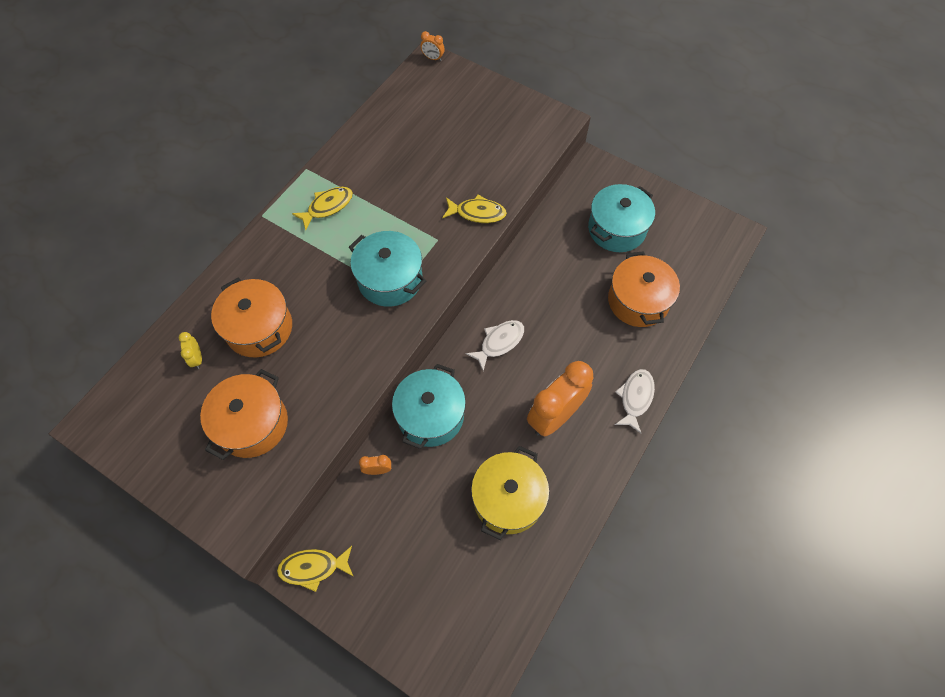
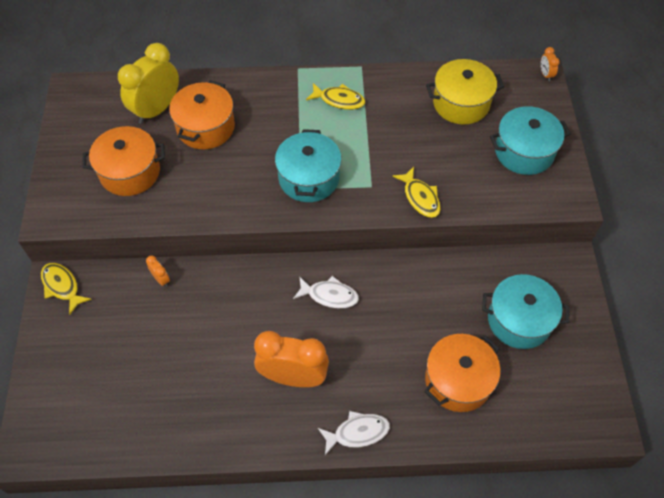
camera: 55 degrees right, 5 degrees down
yellow clock [179,332,202,369] -> yellow clock [118,43,179,124], size x2.40
turquoise pot [392,364,466,449] -> turquoise pot moved to [490,106,571,175]
yellow pot [471,446,549,540] -> yellow pot moved to [426,59,504,125]

